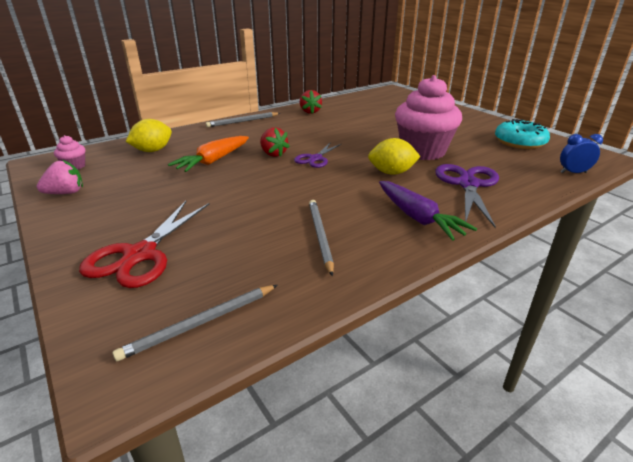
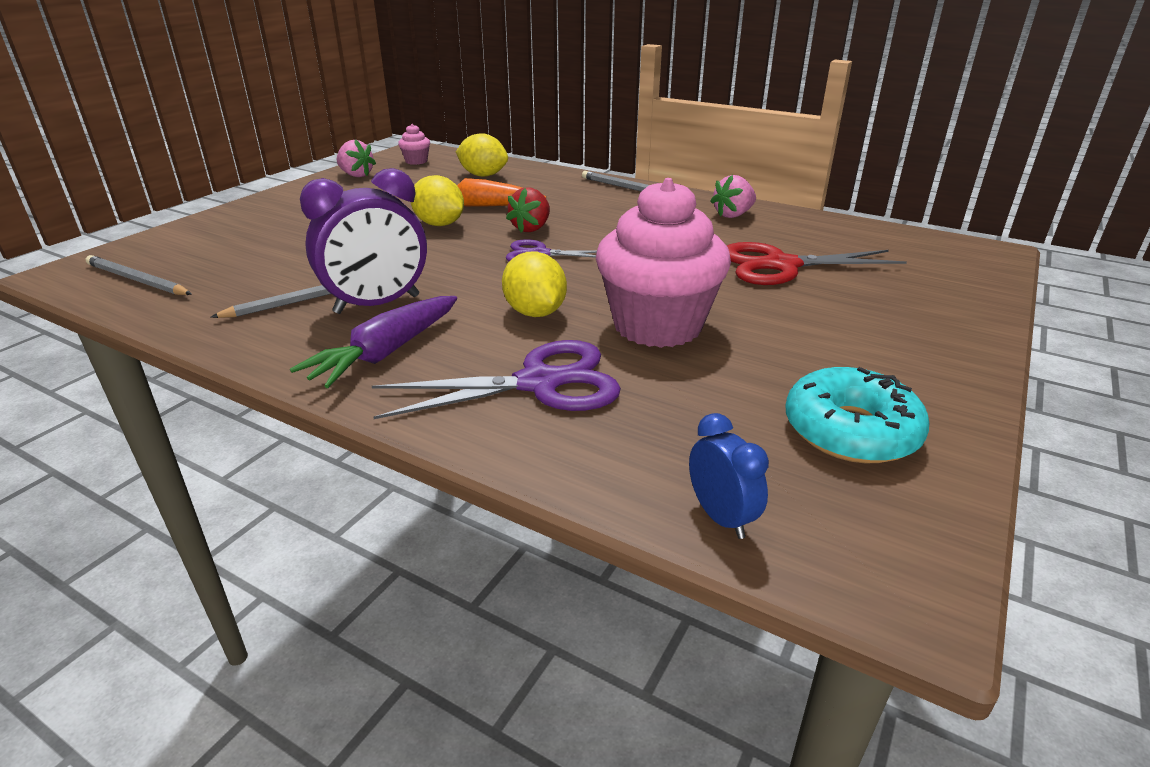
camera: 65 degrees right, 0 degrees up
red scissors [79,201,210,288] -> red scissors moved to [727,242,907,285]
red strawberry [300,90,322,114] -> pink strawberry [710,175,756,218]
none -> purple clock [300,168,427,314]
none -> yellow lemon [411,175,464,226]

